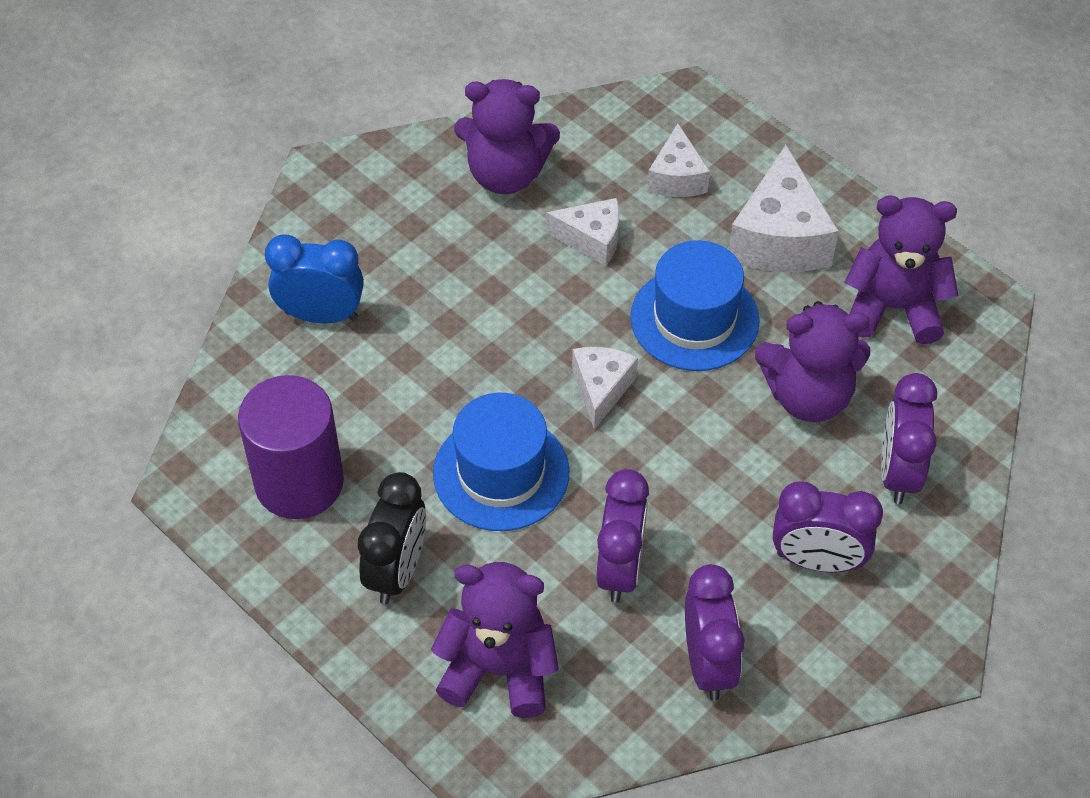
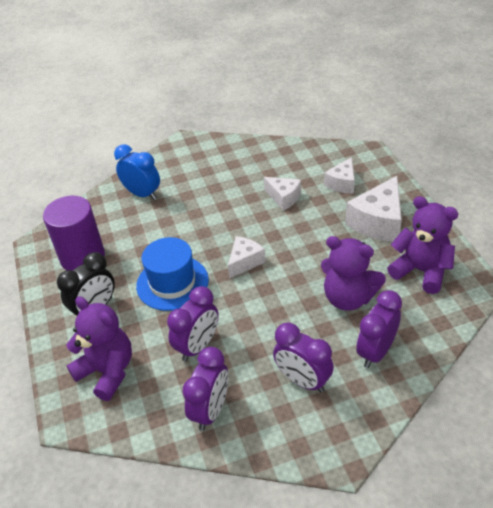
camera: 30 degrees right, 10 degrees down
purple teddy bear [454,79,560,194] -> none
blue hat [630,240,760,371] -> none

